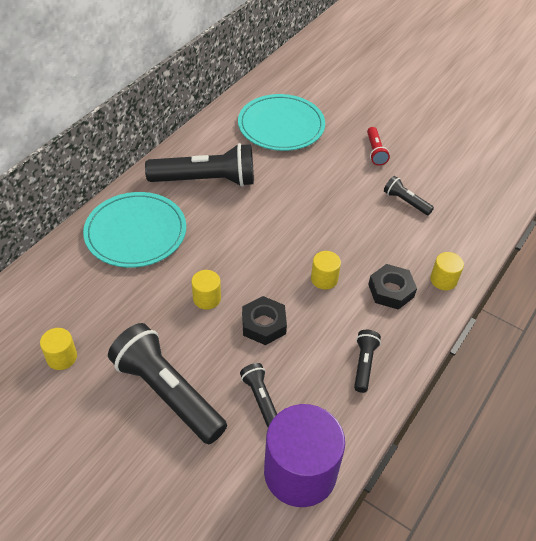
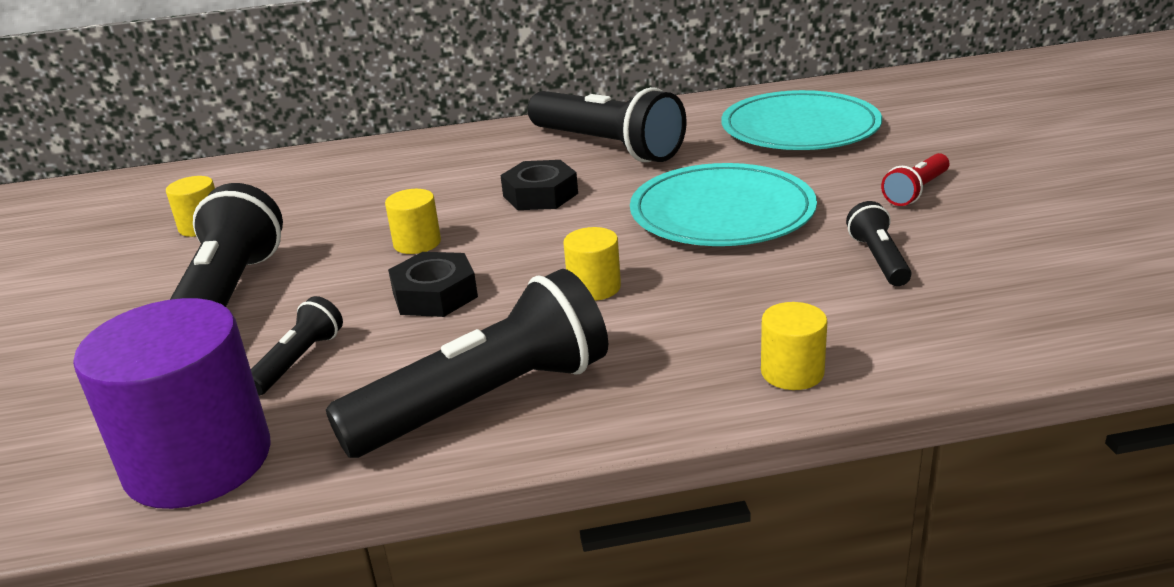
camera: 50 degrees right, 20 degrees down
turquoise plate [83,192,186,268] -> turquoise plate moved to [630,163,817,246]
black flashlight [354,330,381,393] -> black flashlight [326,269,608,458], size x2.09
black nut [368,264,417,310] -> black nut moved to [500,160,578,210]

